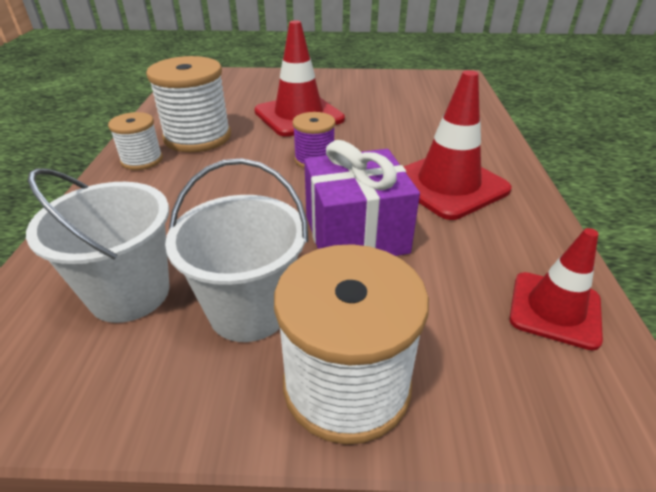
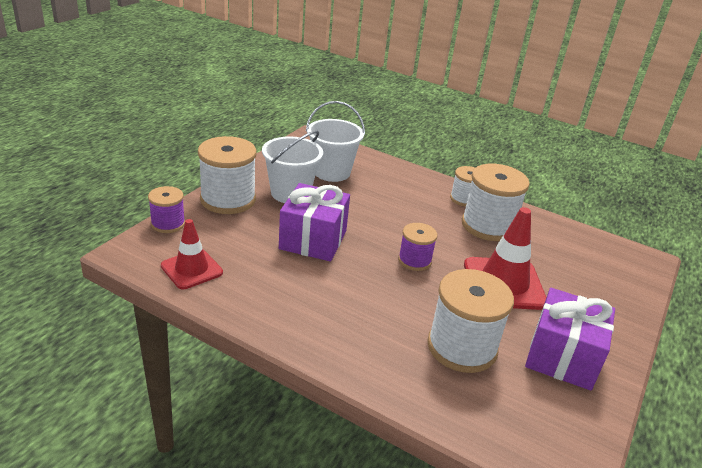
camera: 115 degrees right, 5 degrees down
red traffic cone [403,70,512,220] -> none
none -> purple spool [148,186,185,233]
none -> white spool [427,269,514,373]
none -> purple gift [525,288,615,391]

